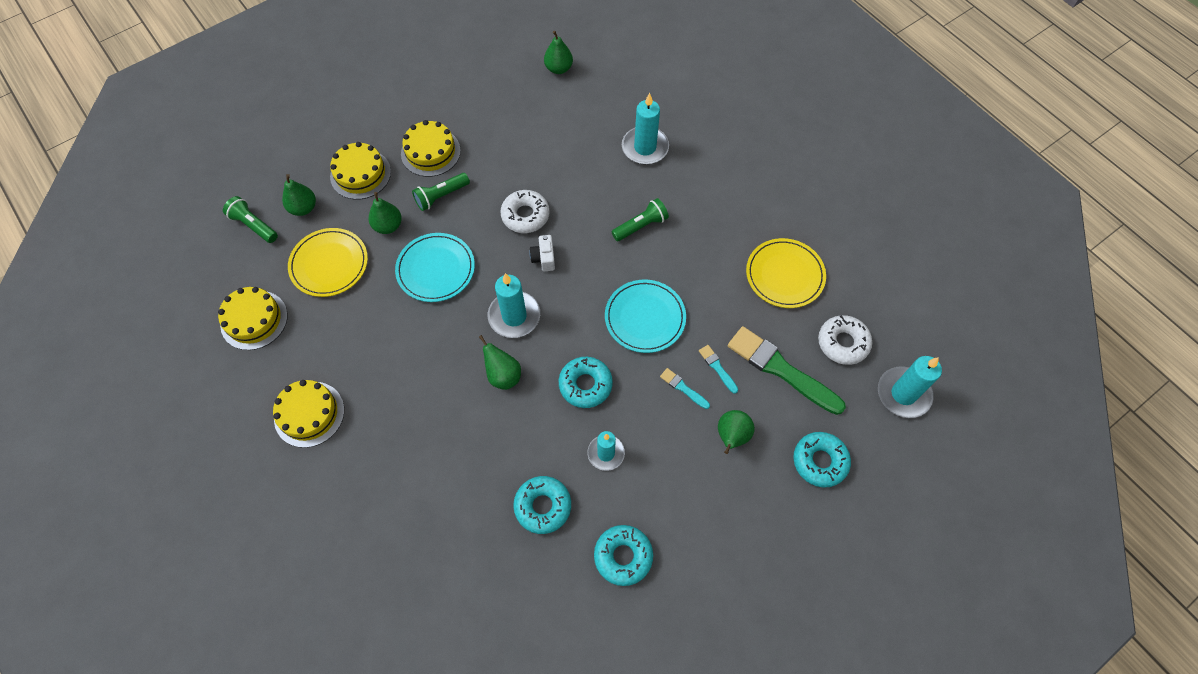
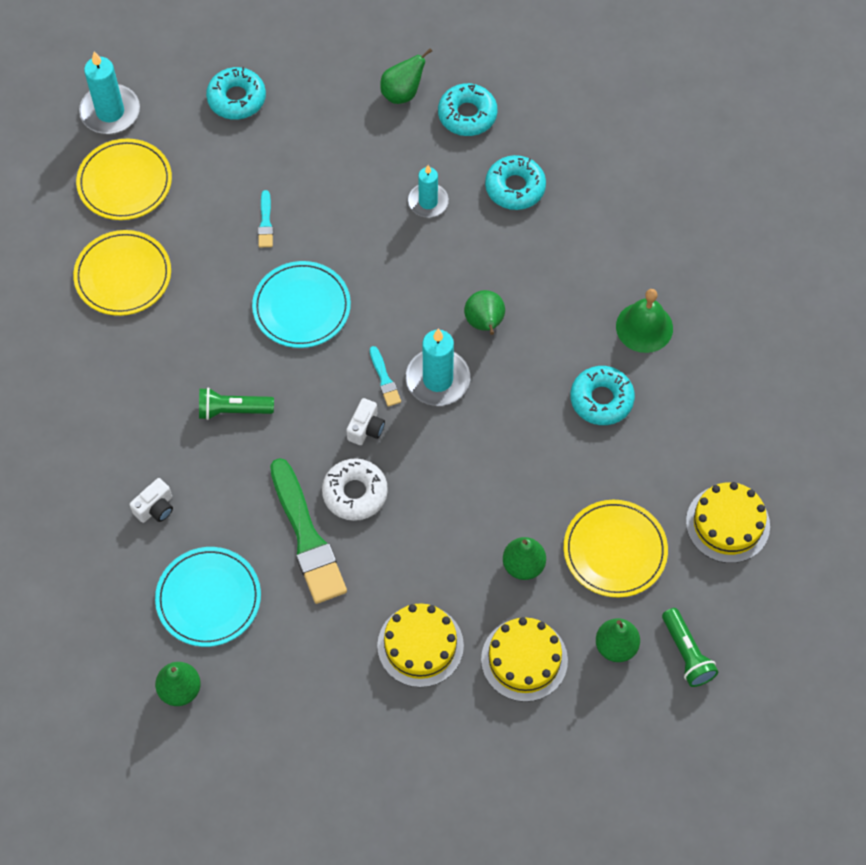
camera: 150 degrees left, 0 degrees up
yellow cake [273,380,344,448] -> none
turquoise plate [395,233,475,302] -> turquoise plate moved to [155,547,261,647]
green flashlight [412,173,470,211] -> none
turquoise donut [559,357,613,408] -> turquoise donut moved to [570,366,635,425]
turquoise candle [622,93,669,165] -> white camera [130,478,173,523]
turquoise brush [660,368,710,409] -> turquoise brush moved to [370,346,401,407]
green pear [718,410,755,454] -> green pear moved to [380,48,432,104]
green brush [728,326,846,415] -> green brush moved to [270,458,347,604]
white donut [818,315,872,365] -> yellow plate [76,139,172,220]
none -> green bell [616,289,673,353]

